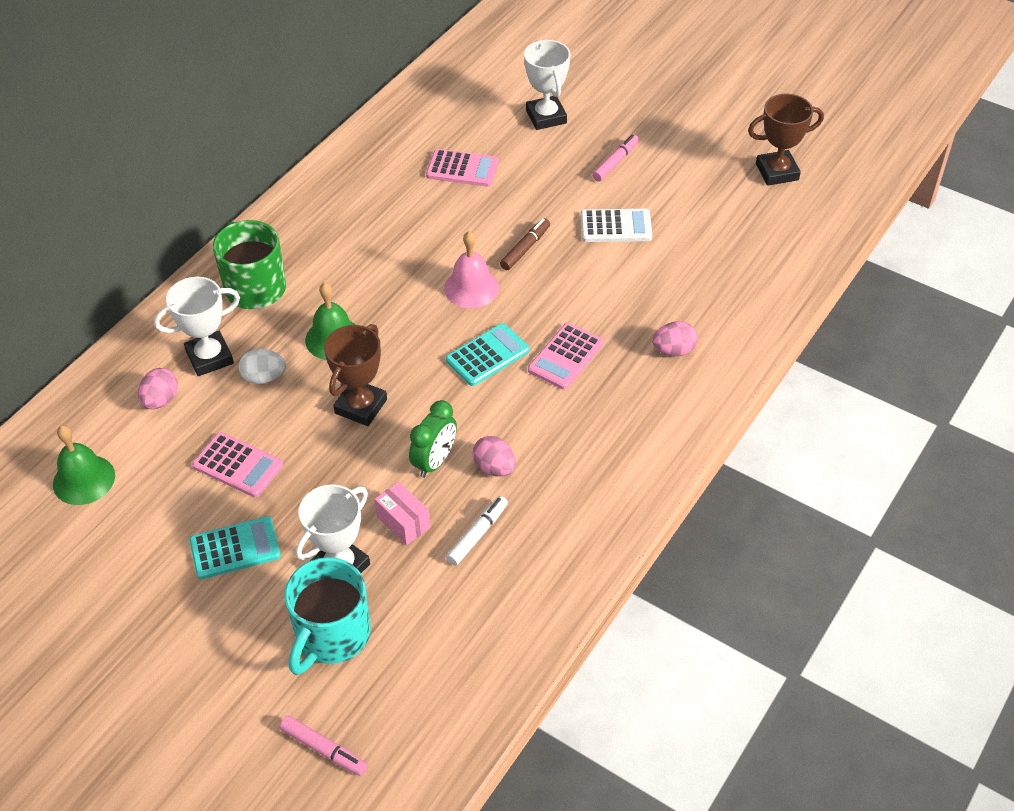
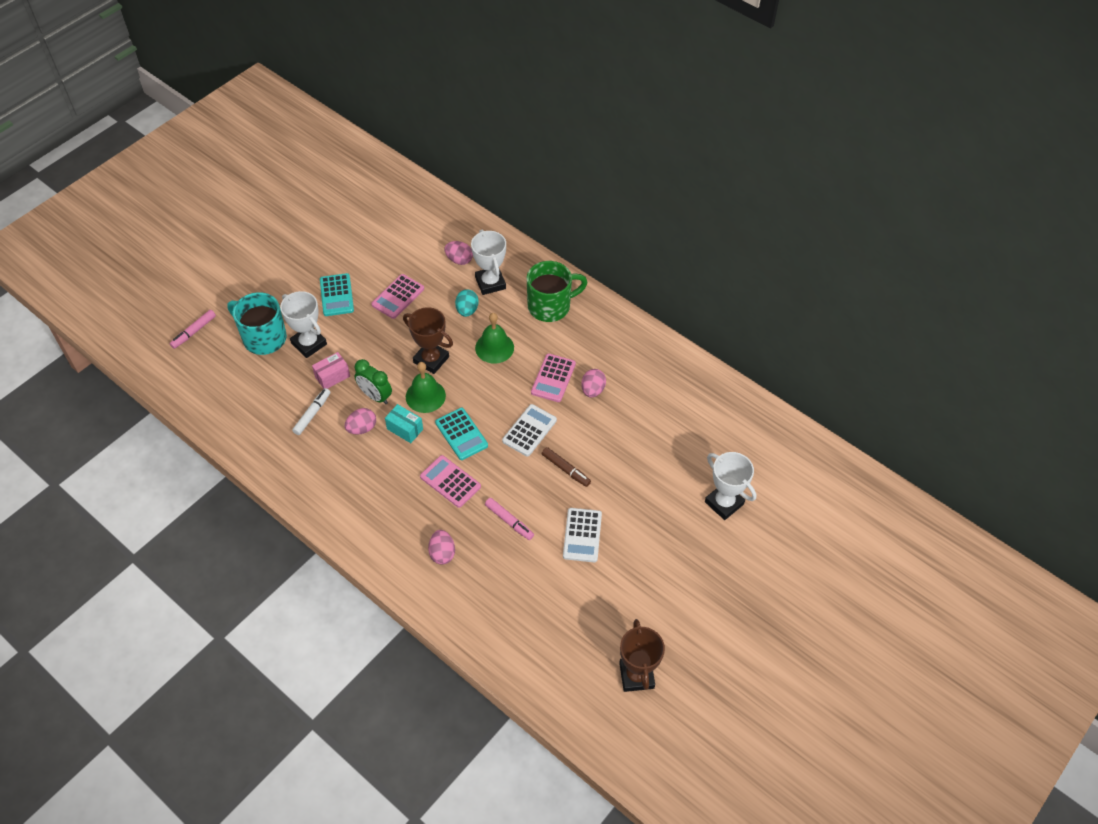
camera: 95 degrees right, 5 degrees up
green bell [53,425,115,505] -> green bell moved to [406,362,446,413]
white egg [239,349,286,384] -> turquoise egg [455,289,479,317]
pink calculator [426,149,499,187] -> pink calculator moved to [531,354,576,402]
pink bell [444,231,499,308] -> white calculator [502,404,557,456]
white marker [446,496,508,566] -> white marker turned 105 degrees counterclockwise [292,388,330,435]
white trophy [524,40,570,130] -> white trophy turned 60 degrees clockwise [705,452,757,520]
pink marker [592,134,639,182] -> pink marker moved to [485,498,534,540]
none -> turquoise box [385,404,423,443]
none -> pink egg [581,369,606,397]

